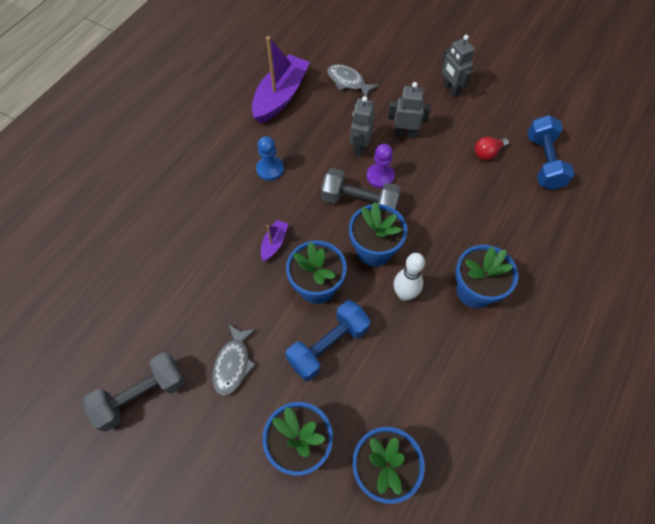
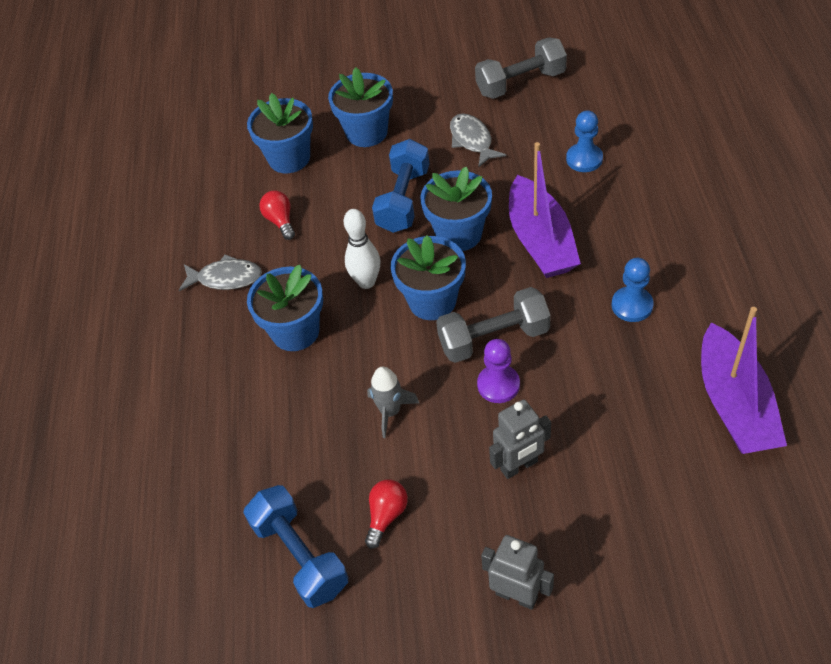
camera: 150 degrees right, 10 degrees down
grey dumbbell [83,352,185,431] -> grey dumbbell turned 45 degrees clockwise [475,37,567,99]
purple boat [261,220,288,261] -> purple boat [509,142,581,278], size x2.16
grey fish [327,64,379,97] -> grey fish moved to [179,254,262,291]
grey robot [350,96,375,157] -> none
none -> red light bulb [259,191,295,240]
none -> grey rocket [367,367,419,438]
none -> blue pawn [566,110,603,172]

